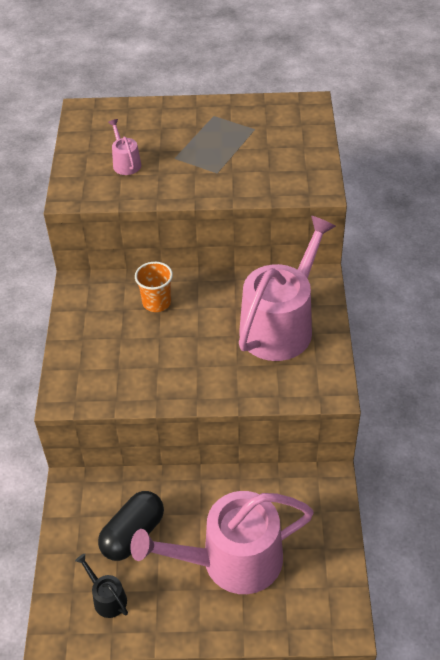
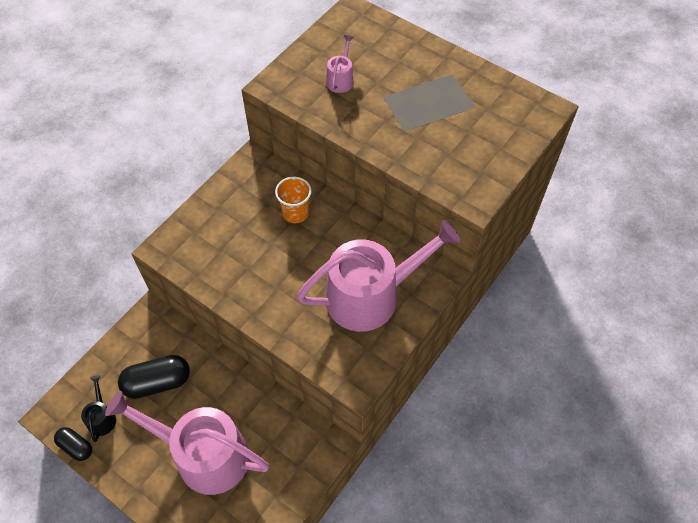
camera: 35 degrees right, 10 degrees up
none -> black capsule [54,427,92,461]

